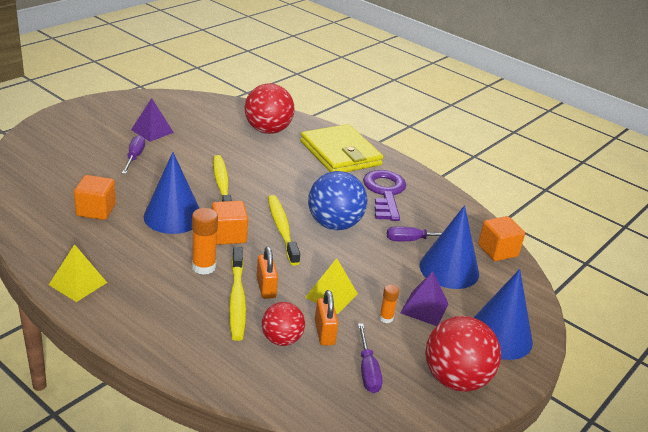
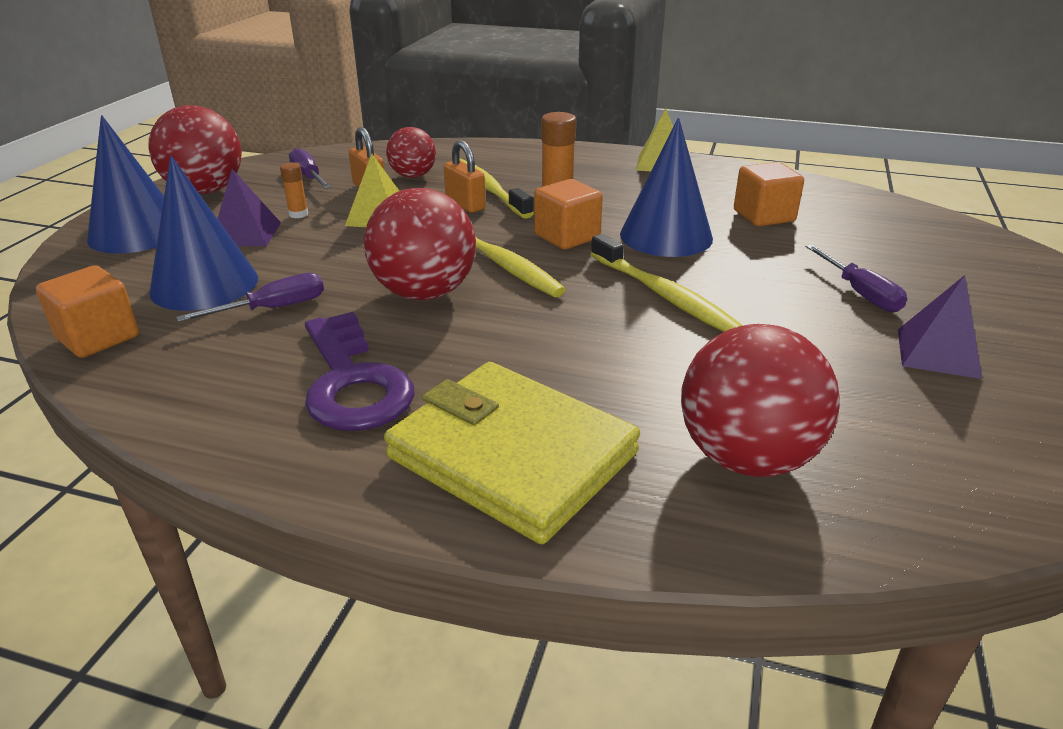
camera: 160 degrees right, 0 degrees up
blue ball [308,171,368,230] -> red ball [364,188,476,300]

